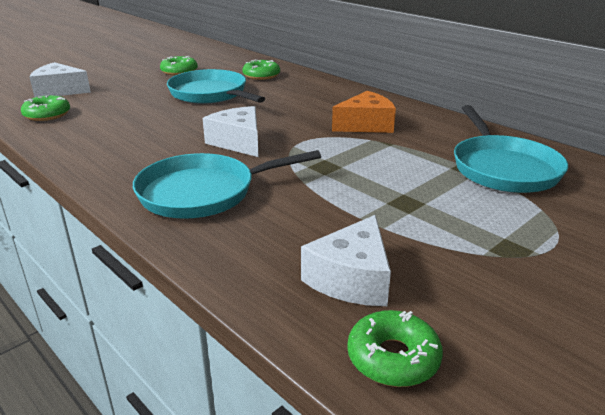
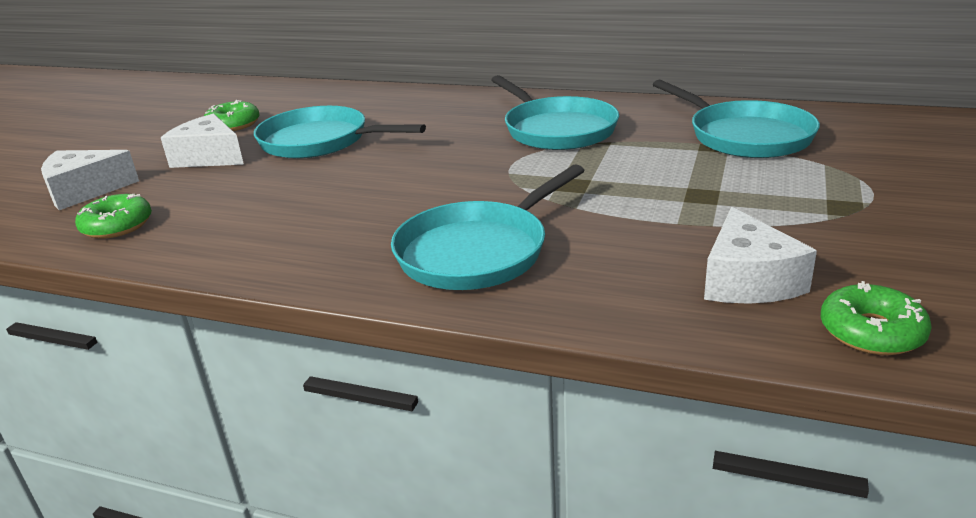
camera: 25 degrees left, 0 degrees up
white cheese [203,106,259,157] -> white cheese moved to [161,114,244,168]
green donut [242,59,280,80] -> none
orange cheese [332,91,396,133] -> turquoise pan [491,75,619,150]

